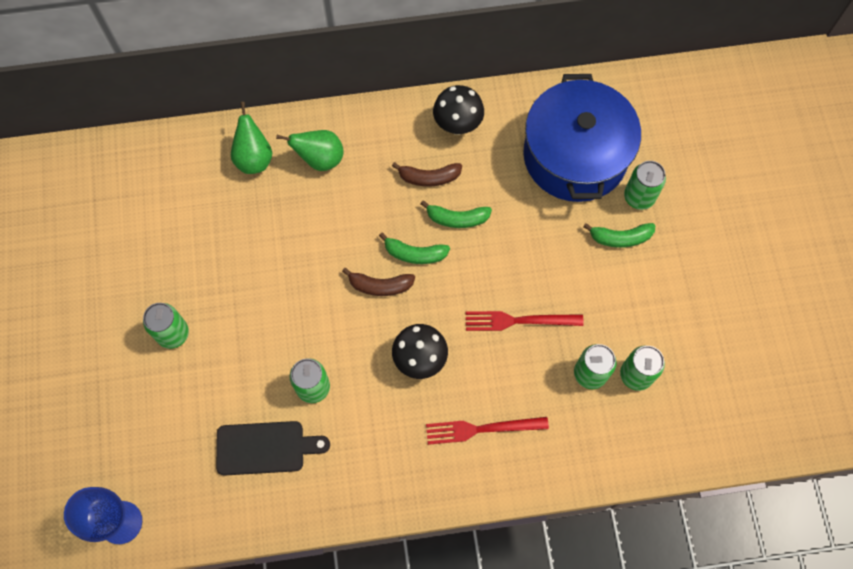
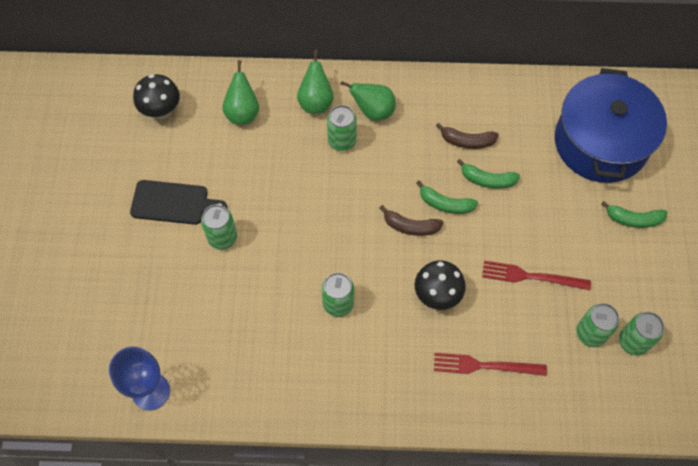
camera: 10 degrees right, 5 degrees down
black cutting board [216,421,330,476] -> black cutting board moved to [130,180,227,225]
black mushroom [433,85,484,135] -> black mushroom moved to [133,74,180,119]
green can [624,161,666,210] -> green can moved to [327,105,357,151]
none -> green pear [222,60,259,125]

